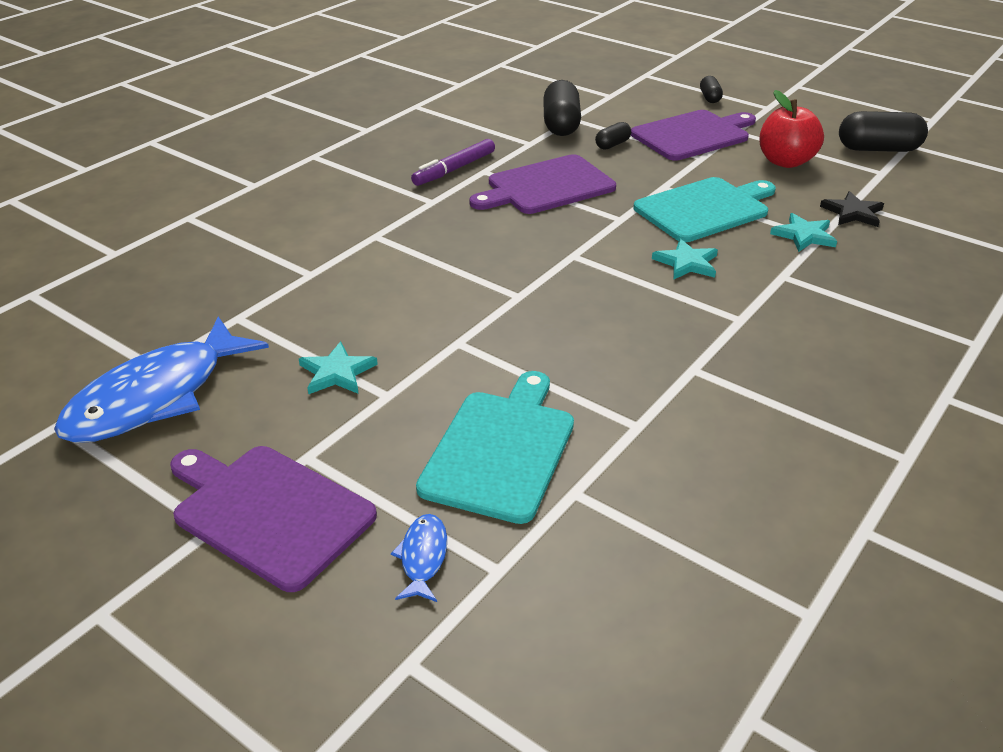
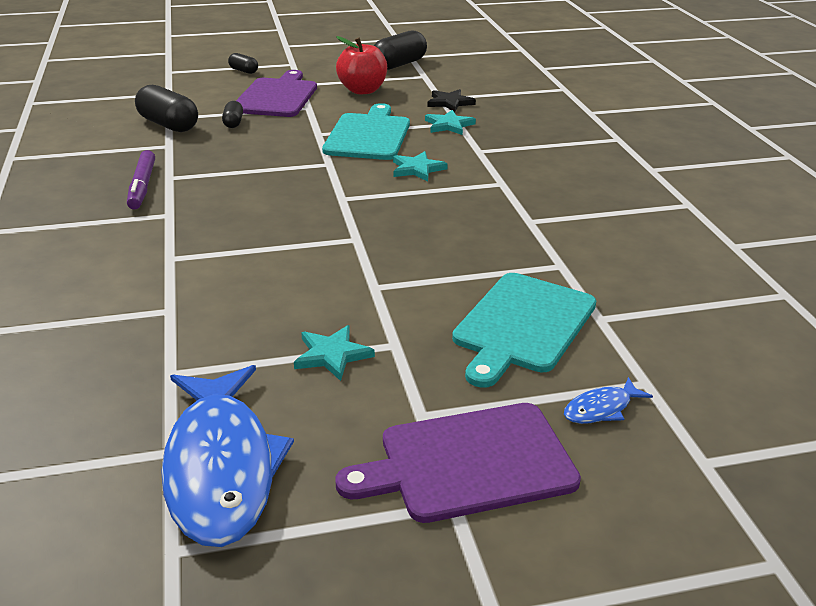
camera: 50 degrees left, 5 degrees down
blue fish [391,514,447,602] -> blue fish turned 75 degrees counterclockwise [564,377,653,424]
turquoise cutting board [416,371,574,524] -> turquoise cutting board turned 120 degrees counterclockwise [452,273,596,388]
purple cutting board [469,154,616,214] -> none

